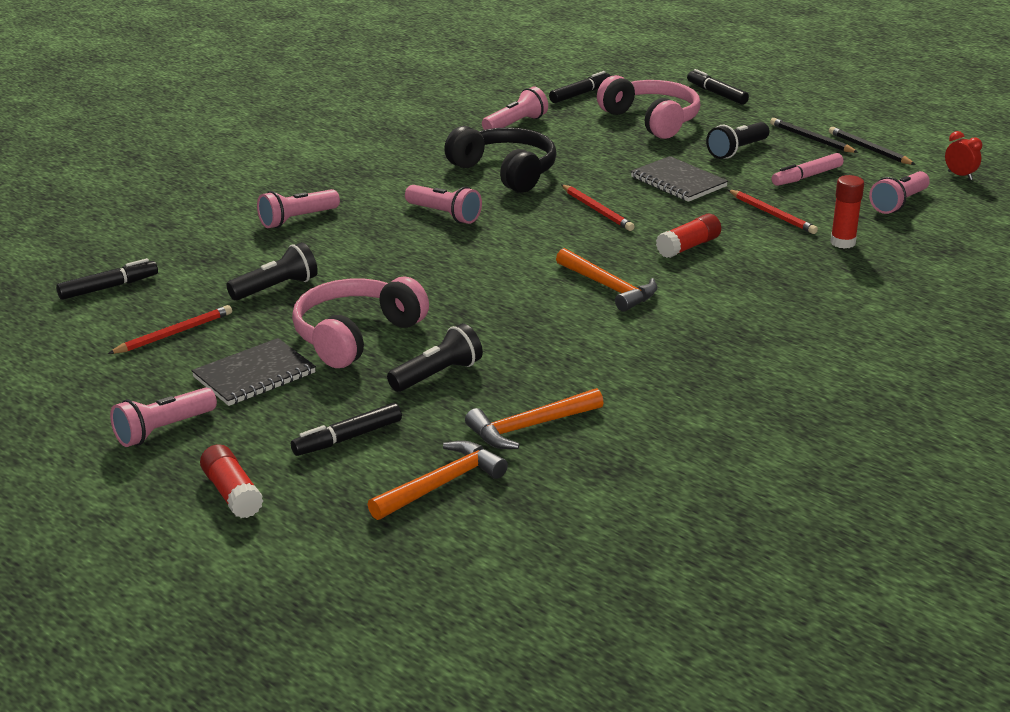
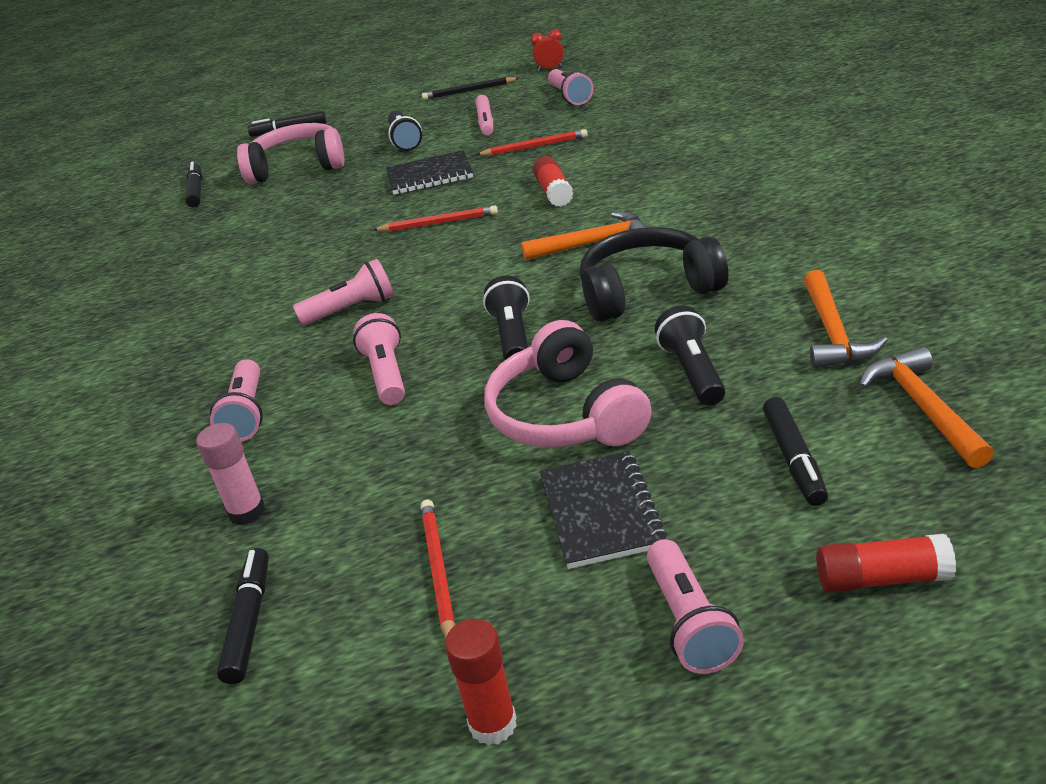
camera: 55 degrees left, 5 degrees up
black flashlight [226,242,318,300] -> black flashlight moved to [483,275,530,360]
black headphones [444,126,557,193] -> black headphones moved to [580,227,728,322]
pink flashlight [482,86,548,130] -> pink flashlight moved to [353,313,405,405]
black pencil [770,118,859,153] -> none
red glue stick [830,175,864,249] -> red glue stick moved to [445,619,517,746]
none -> pink glue stick [196,423,266,525]

